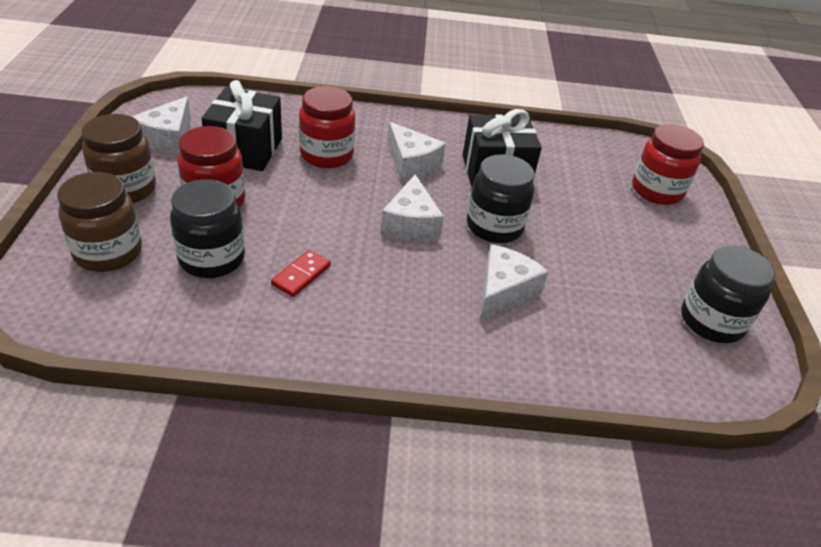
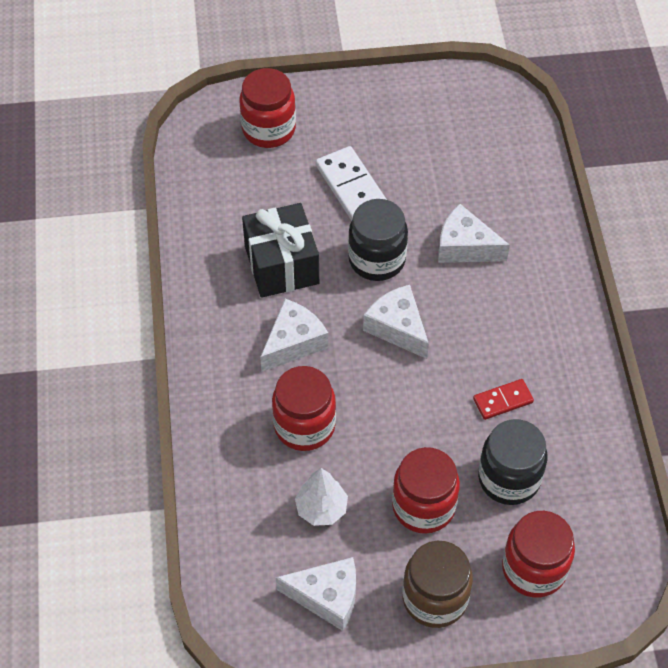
camera: 95 degrees left, 15 degrees up
brown jar [57,172,142,272] -> red jar [502,511,575,598]
black gift [202,80,282,171] -> white tree [295,468,348,526]
red domino [271,250,331,297] -> red domino turned 45 degrees counterclockwise [473,379,534,420]
white cheese [381,174,444,241] -> white cheese turned 120 degrees counterclockwise [363,285,429,359]
black jar [681,245,776,343] -> none
none -> white domino [316,146,387,221]

